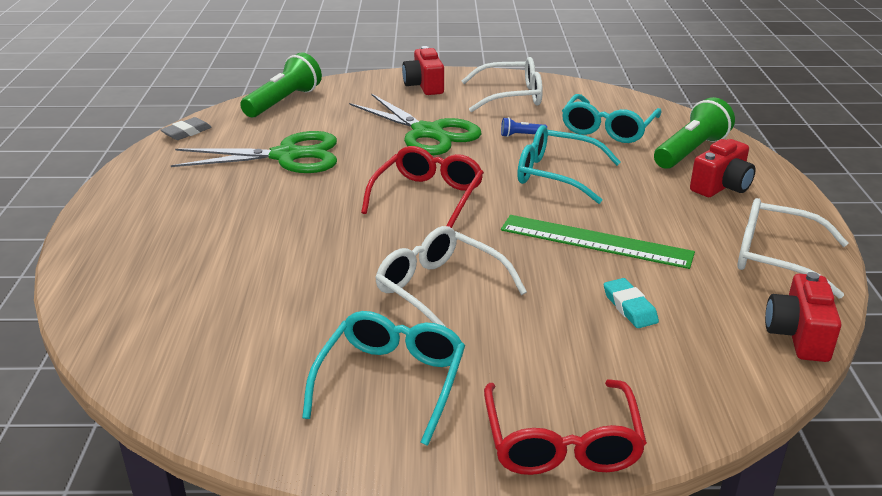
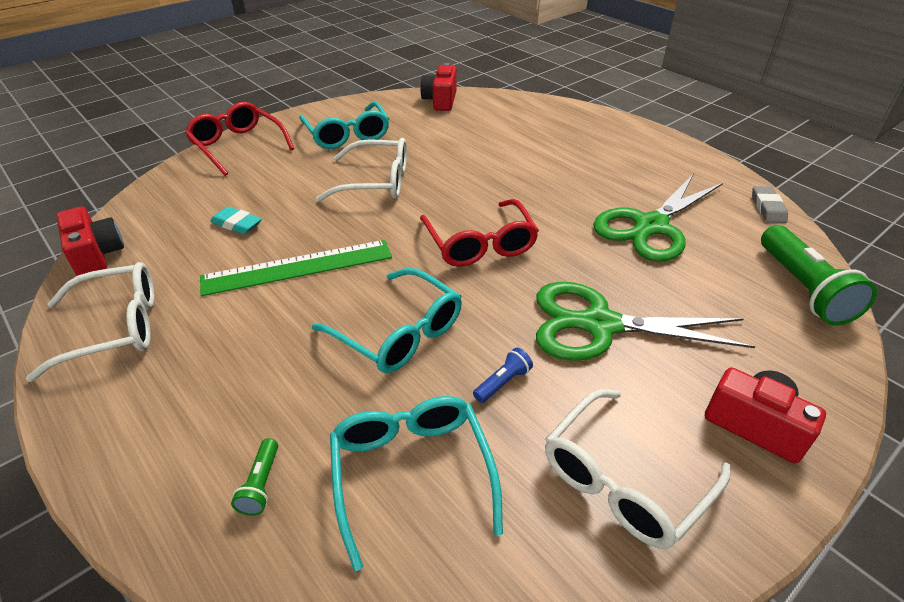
camera: 140 degrees right, 10 degrees up
turquoise glasses [517,125,621,204] -> turquoise glasses turned 60 degrees clockwise [312,268,462,373]
green flashlight [654,97,735,169] -> green flashlight [231,438,278,516], size x0.45
red camera [690,139,756,197] -> red camera moved to [420,63,457,111]

